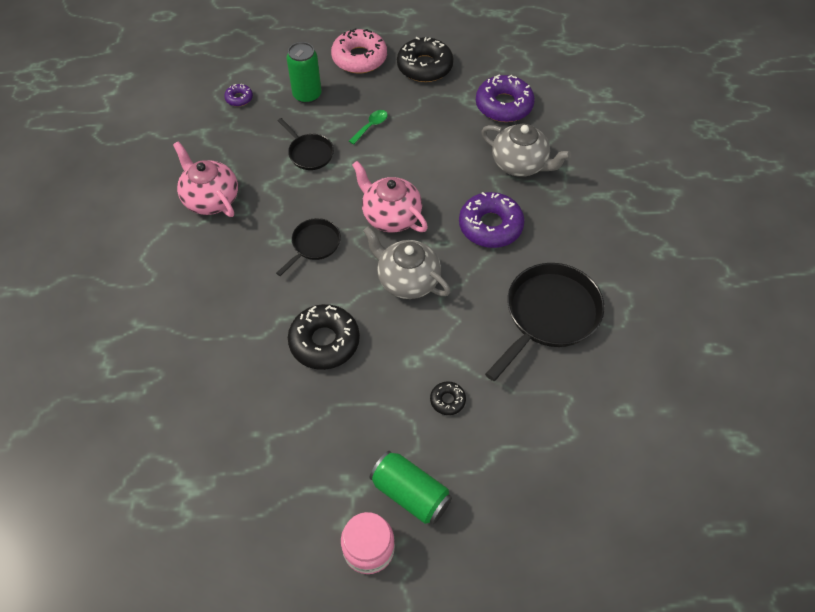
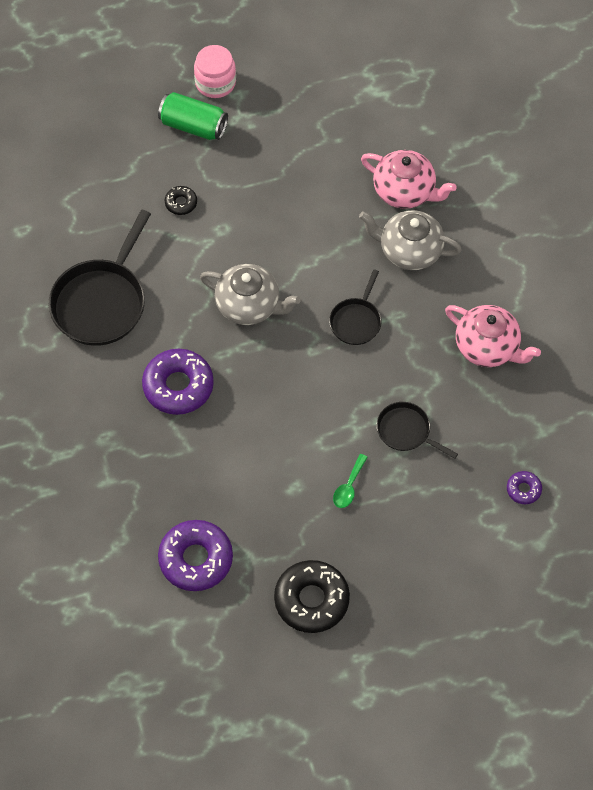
camera: 165 degrees right, 5 degrees up
green can [286,42,322,103] -> none
black donut [288,304,360,370] -> none
pink donut [331,28,387,73] -> none
pink teapot [352,161,428,233] -> pink teapot moved to [361,150,457,209]
grey teapot [481,124,571,177] -> grey teapot moved to [359,210,462,270]

